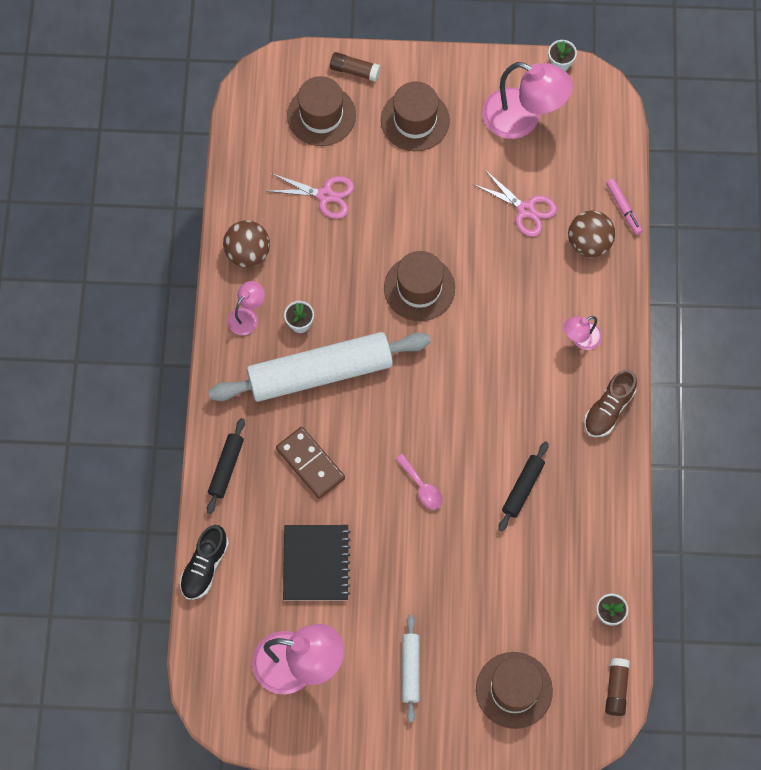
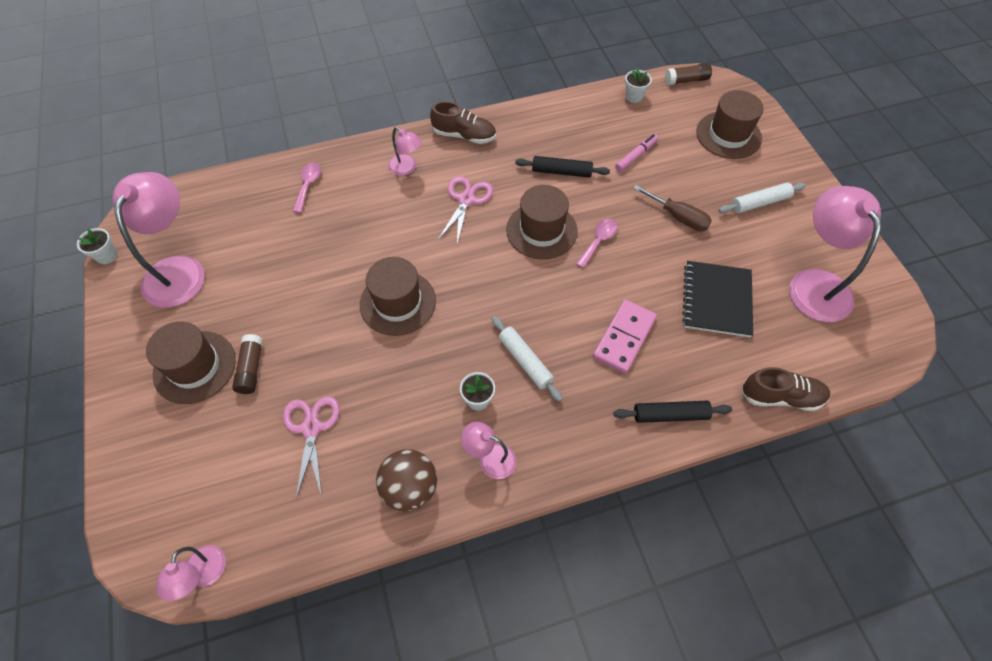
camera: 110 degrees left, 10 degrees down
black shoe [180,525,229,600] -> brown shoe [741,367,830,411]
white rolling pin [208,332,431,402] -> white rolling pin [492,316,563,402], size x0.45
brown domino [276,427,345,499] -> pink domino [593,300,657,374]
black notebook [283,525,350,601] -> black notebook turned 60 degrees counterclockwise [682,261,753,337]
brown hat [287,76,356,146] -> brown hat moved to [506,185,578,259]
brown glue stick [330,52,381,82] -> brown glue stick moved to [232,334,263,394]
pink scissors [473,170,557,237] -> pink scissors moved to [438,176,493,244]
brown ball [568,210,615,257] -> pink spoon [293,162,321,213]
pink marker [606,179,643,235] -> pink marker moved to [615,134,658,172]
none -> pink lamp [156,545,226,601]
none -> brown screwdriver [633,185,712,231]

